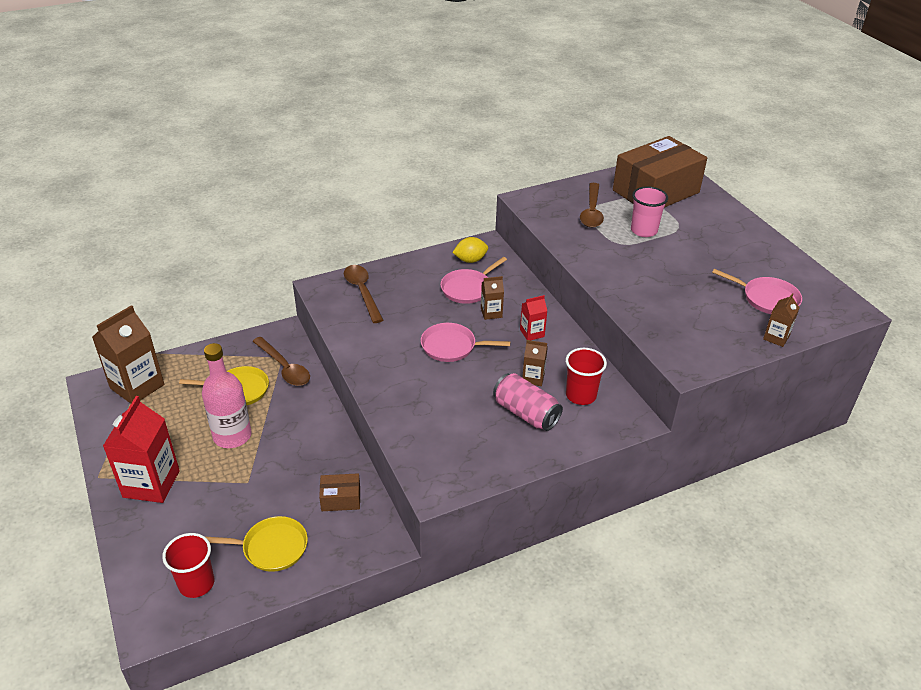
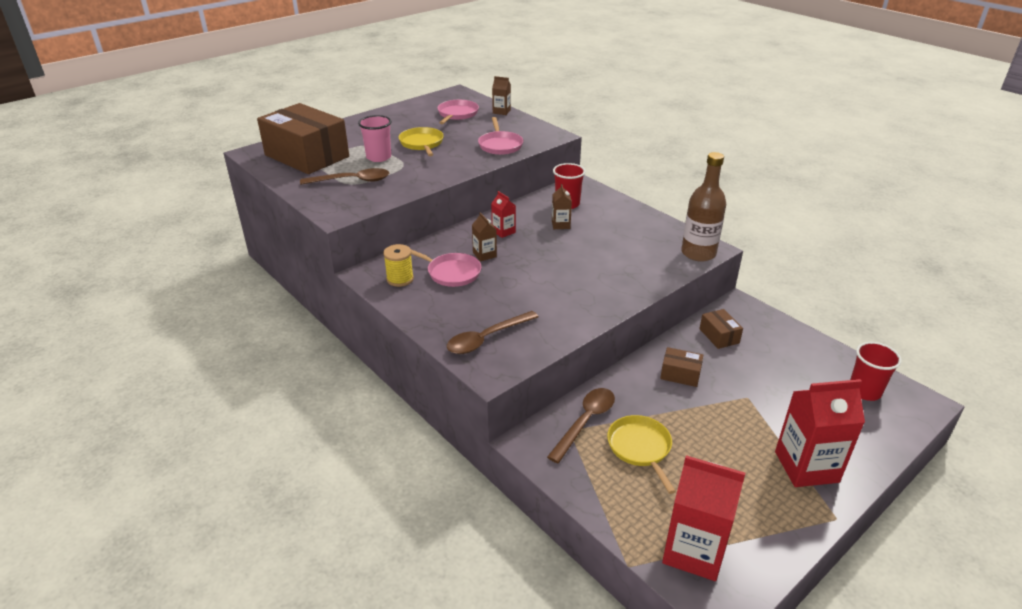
camera: 105 degrees left, 5 degrees down
brown carton [92,305,164,404] -> red carton [662,455,745,581]
pink bottle [202,343,252,448] -> none
yellow pan [206,516,308,572] -> yellow pan moved to [399,127,444,156]
pink pan [421,323,510,362] -> pink pan moved to [478,117,523,155]
yellow lemon [452,237,488,263] -> yellow spool [383,244,414,287]
pink can [493,373,563,431] -> none
none -> brown box [660,347,703,387]
none -> brown bottle [681,152,726,262]

